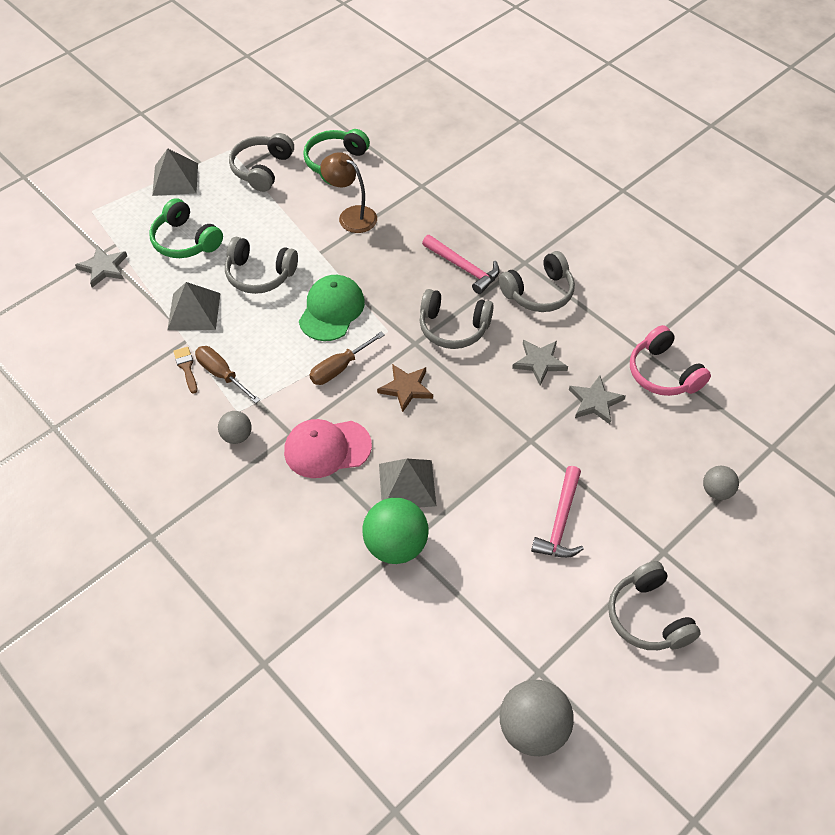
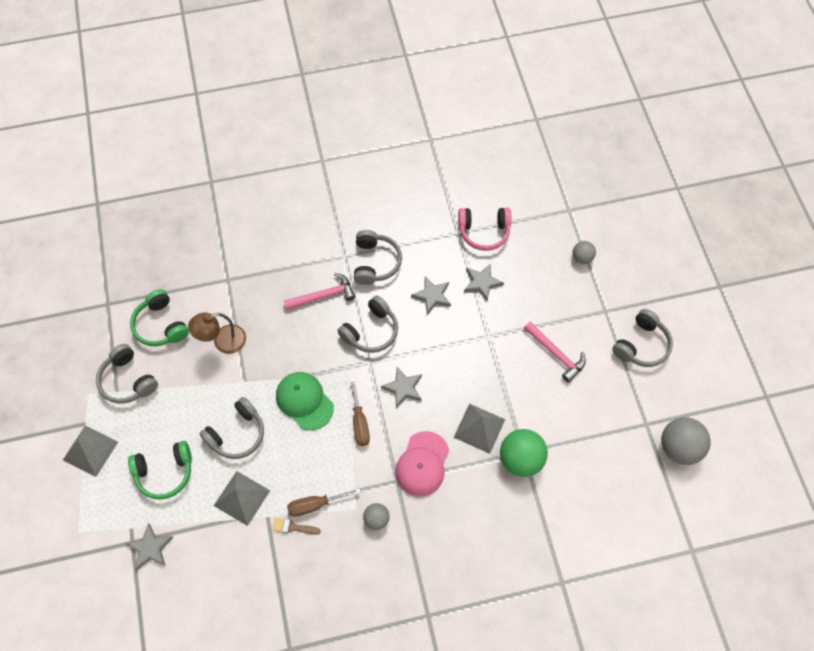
camera: 60 degrees left, 10 degrees up
brown star [377,364,433,412] -> grey star [381,367,422,408]
grey headphones [608,561,701,650] -> grey headphones turned 60 degrees counterclockwise [612,309,673,367]

